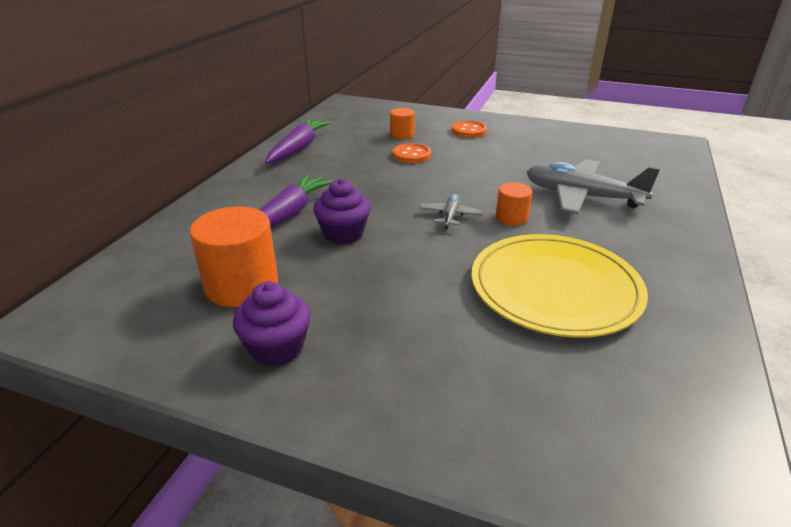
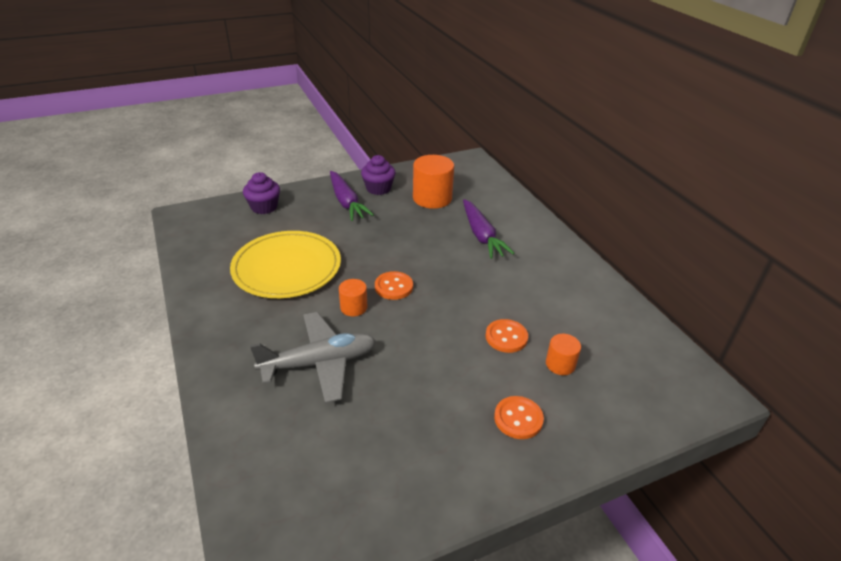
camera: 135 degrees right, 5 degrees up
purple carrot [265,119,332,164] -> purple carrot moved to [330,171,374,221]
purple cupcake [313,179,370,245] -> purple cupcake moved to [243,172,280,214]
grey plane [420,194,483,229] -> orange button [375,271,413,300]

